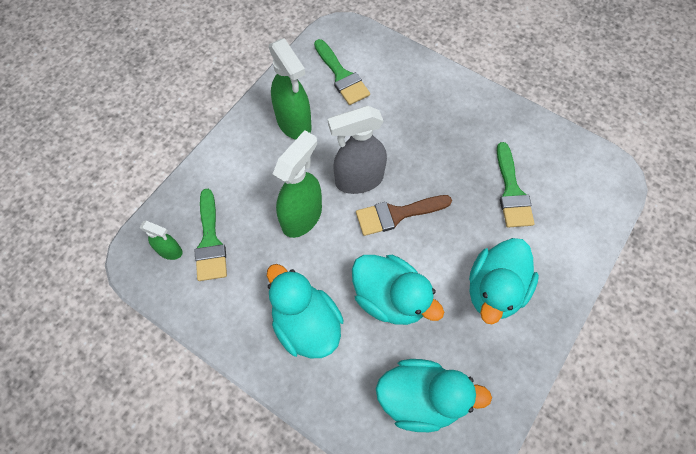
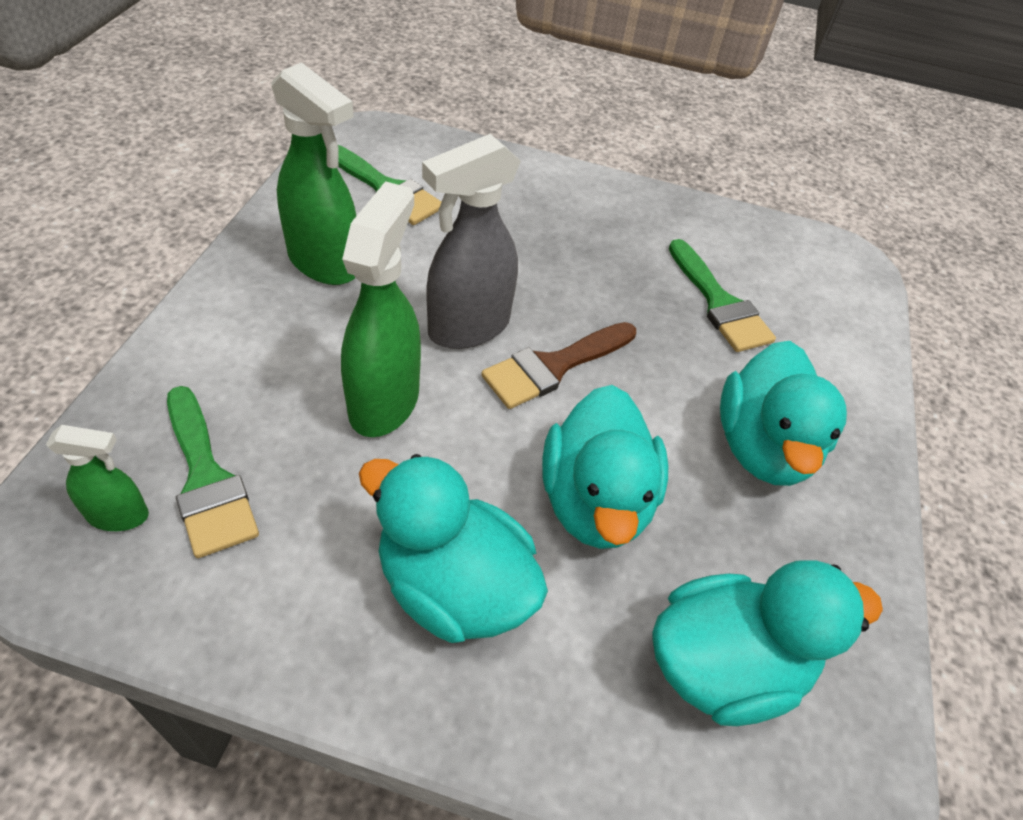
camera: 25 degrees left, 15 degrees down
turquoise duck [352,255,444,325] -> turquoise duck turned 75 degrees clockwise [542,385,668,549]

